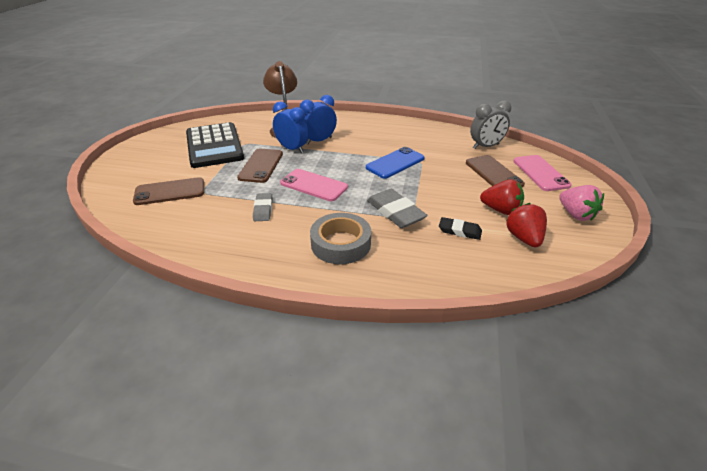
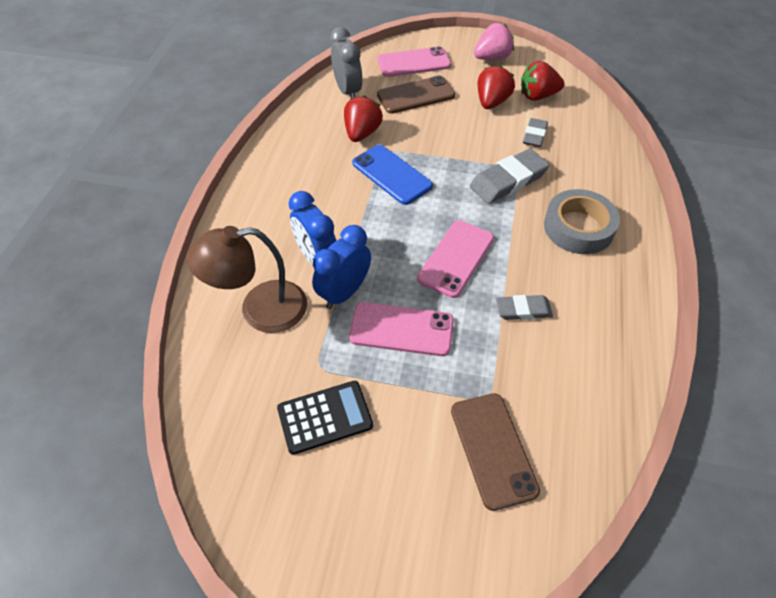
camera: 90 degrees left, 15 degrees up
black calculator [186,122,244,168] -> black calculator [277,381,373,455], size x0.57
brown phone [237,149,283,183] -> pink phone [349,302,454,356]
black eraser [439,217,482,240] -> grey eraser [523,118,548,147]
none -> red strawberry [344,95,383,142]

